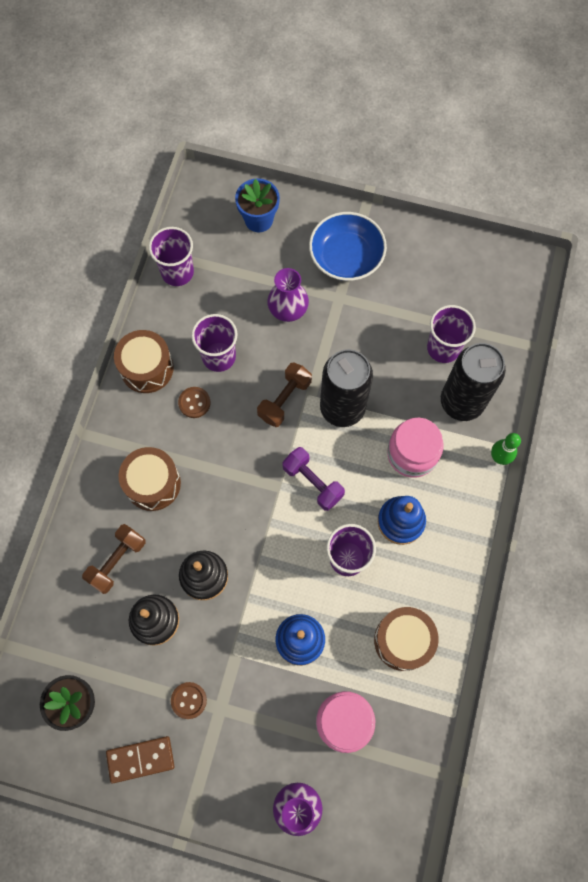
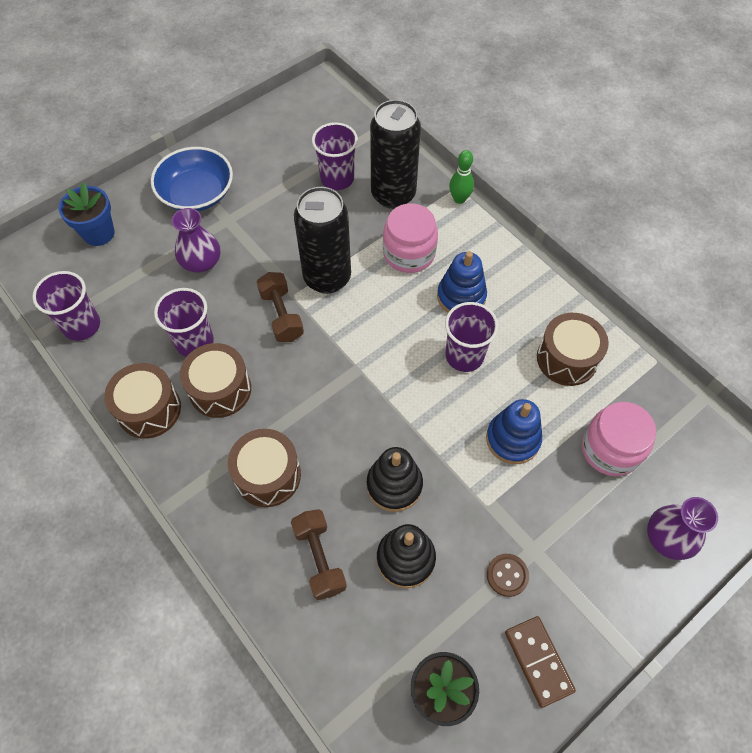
camera: 55 degrees left, 10 degrees down
brown domino [106,736,175,784] -> brown domino turned 45 degrees counterclockwise [505,616,576,708]
brown button [178,387,211,418] -> brown drum [180,343,251,418]
purple dumbbell [282,447,345,511] -> none

